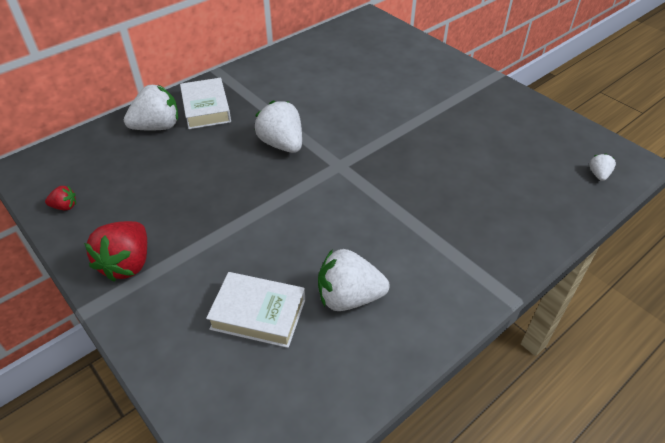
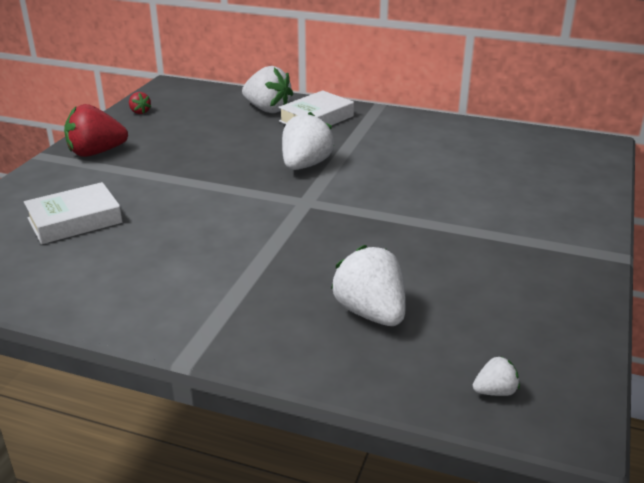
camera: 60 degrees right, 15 degrees down
white book [206,272,305,348] -> white book turned 75 degrees clockwise [24,182,123,244]
white strawberry [318,249,390,311] -> white strawberry moved to [331,245,406,326]

